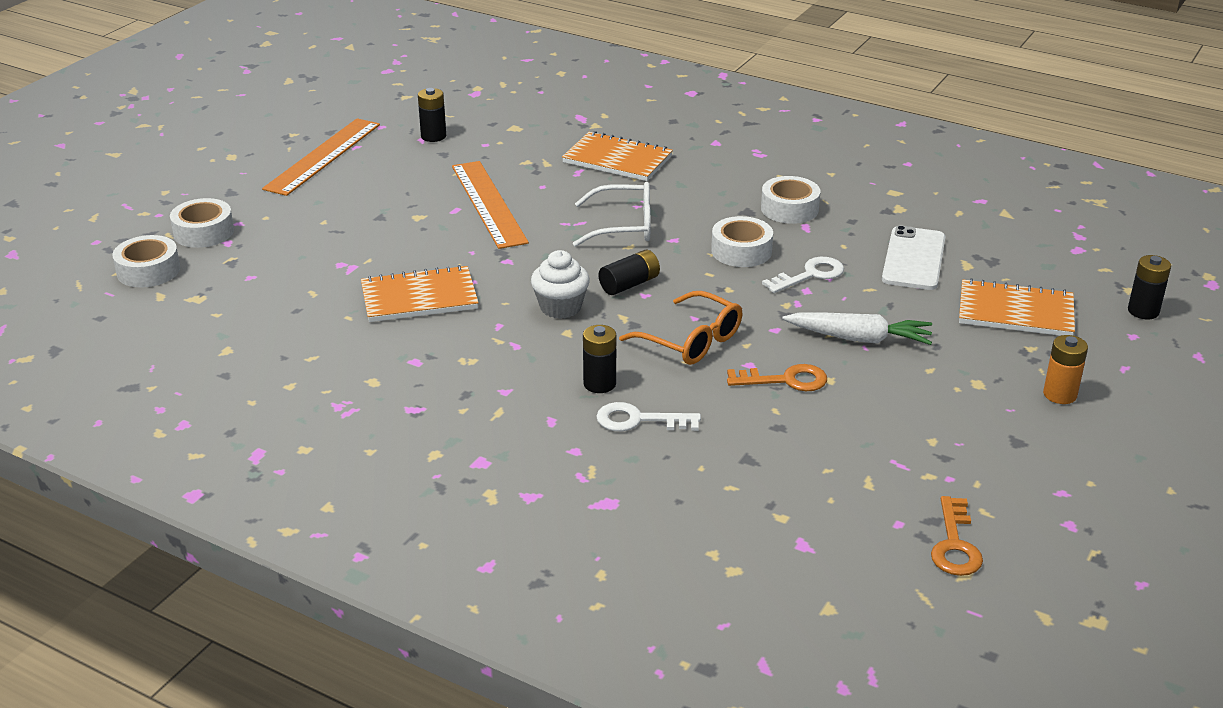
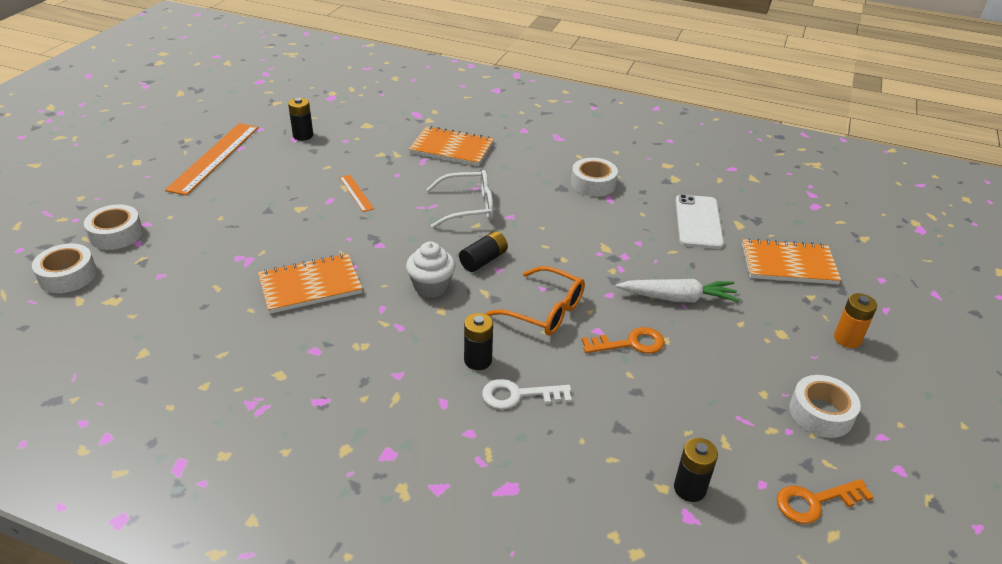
camera: 10 degrees left, 5 degrees up
orange ruler [452,161,529,249] -> orange ruler [339,175,374,212], size x0.48
white tape [711,216,773,267] -> white tape moved to [789,375,861,438]
white key [762,257,844,293] -> none
orange key [931,496,983,576] -> orange key turned 75 degrees clockwise [777,479,874,524]
black battery [1128,255,1171,319] -> black battery moved to [674,438,718,502]

